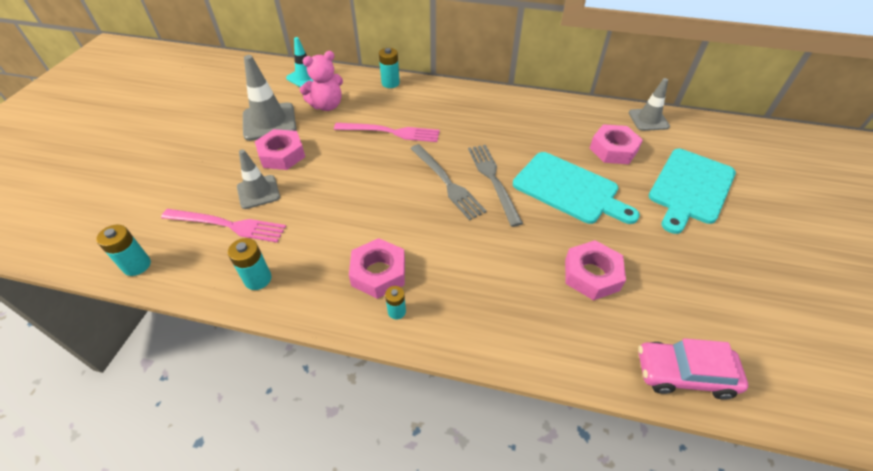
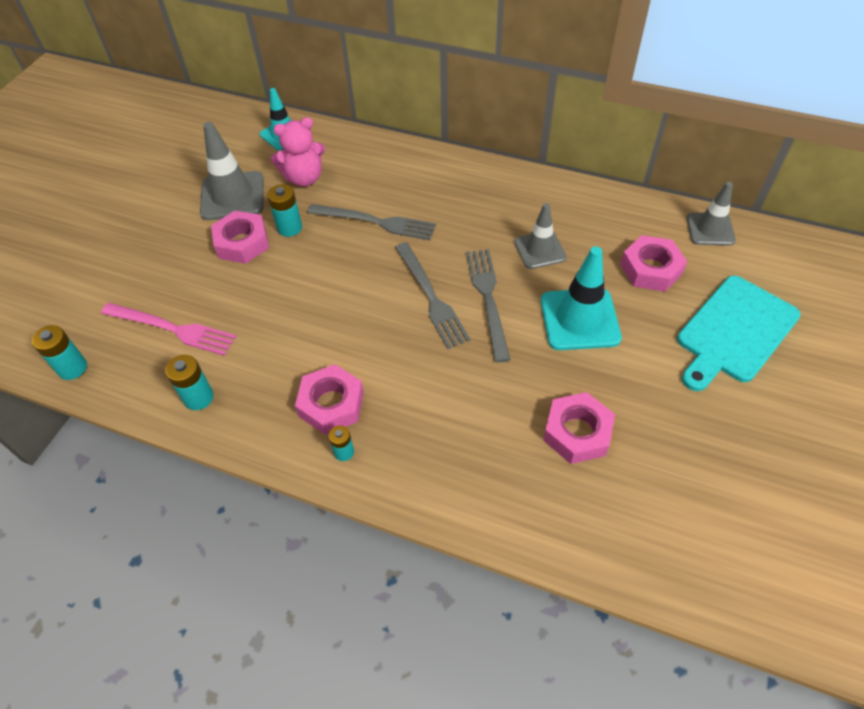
camera: 10 degrees right, 5 degrees up
grey traffic cone [237,149,280,209] -> grey traffic cone moved to [514,203,567,269]
pink fork [334,123,440,142] -> grey fork [307,204,436,240]
turquoise battery [379,48,400,88] -> turquoise battery moved to [267,184,302,237]
turquoise cutting board [513,152,640,224] -> turquoise traffic cone [541,246,622,350]
pink car [638,338,748,400] -> none

